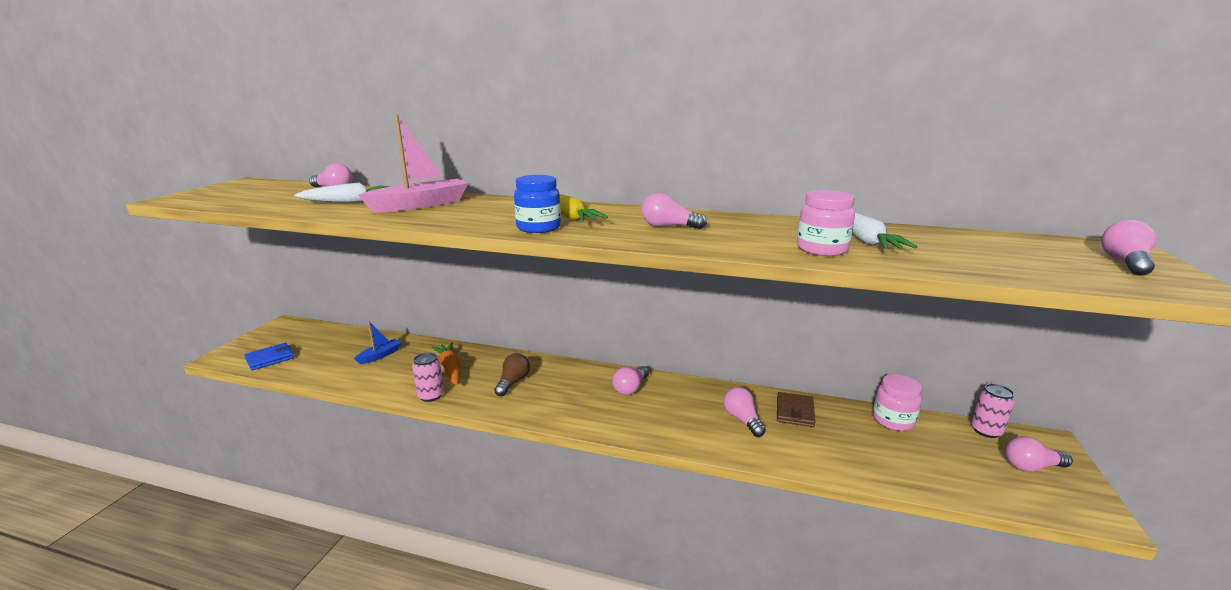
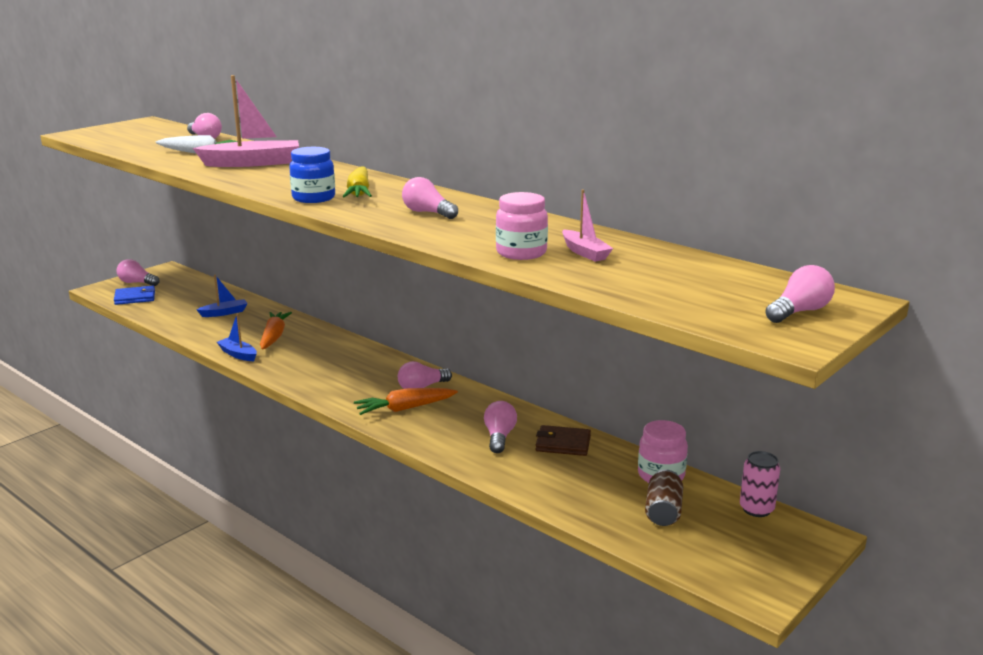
camera: 25 degrees right, 0 degrees up
pink can [412,353,444,402] -> blue boat [217,314,257,361]
brown light bulb [494,353,530,396] -> none
brown wallet [777,392,815,427] -> brown wallet turned 60 degrees clockwise [536,425,591,456]
white carrot [852,213,917,250] -> pink boat [562,189,613,262]
pink light bulb [1005,436,1073,472] -> pink light bulb moved to [117,259,160,286]
none -> orange carrot [354,388,458,415]
none -> brown can [645,469,683,526]

